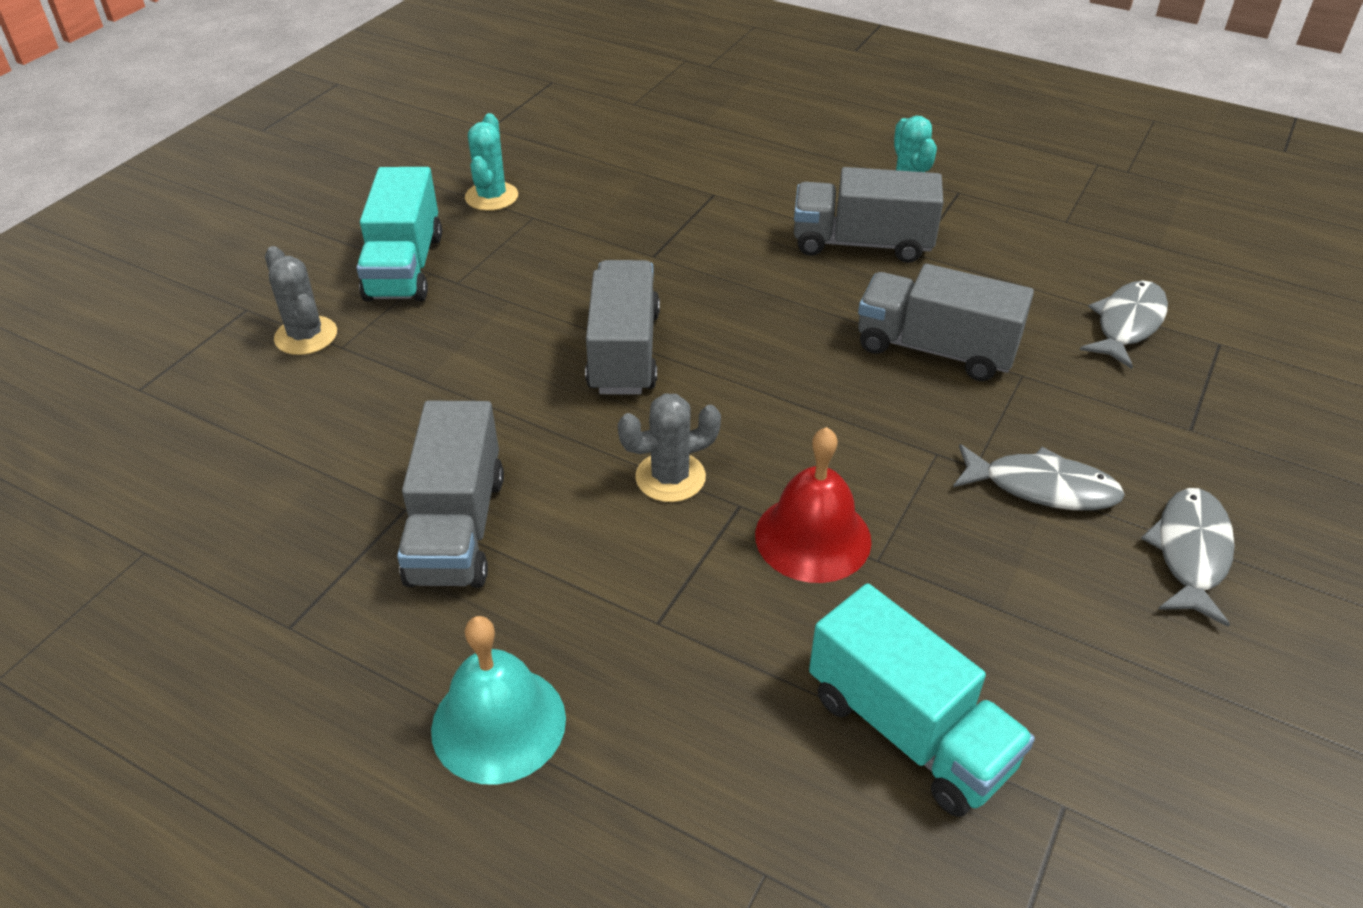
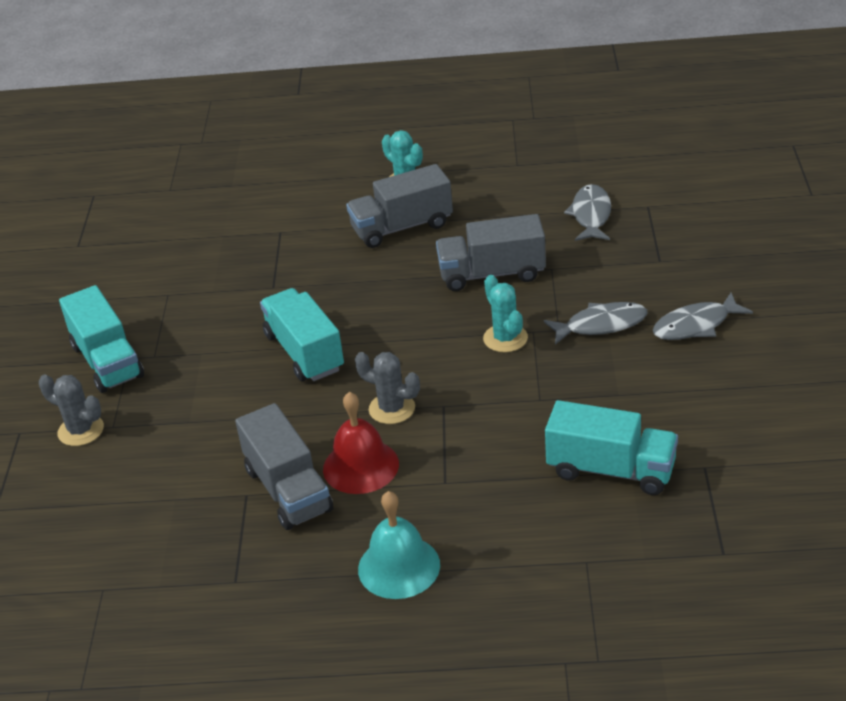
camera: 25 degrees left, 5 degrees down
turquoise cactus [465,113,518,211] -> turquoise cactus moved to [483,275,528,352]
grey truck [585,260,660,395] -> turquoise truck [260,288,344,381]
grey cactus [618,393,721,502] -> grey cactus turned 75 degrees clockwise [355,352,420,424]
red bell [755,427,872,583] -> red bell moved to [323,392,399,494]
grey fish [1141,488,1235,627] -> grey fish turned 105 degrees counterclockwise [653,293,753,340]

